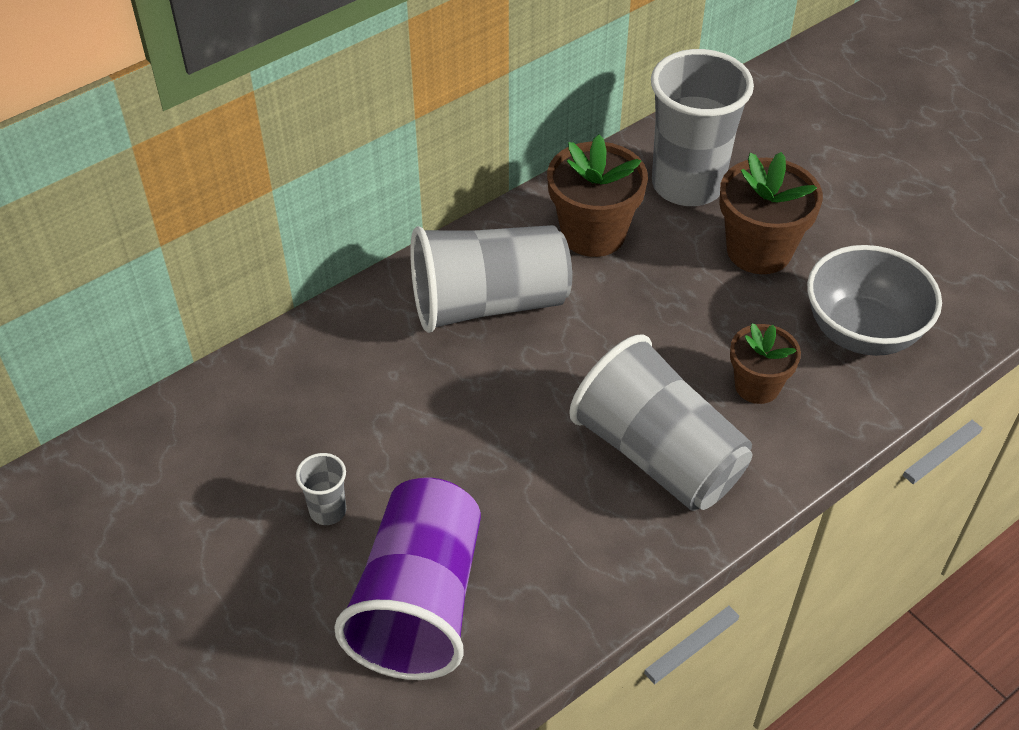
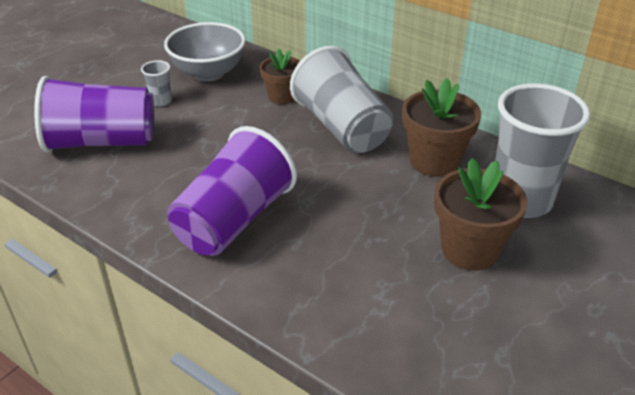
camera: 75 degrees right, 10 degrees down
grey cup [569,334,753,511] -> purple cup [167,126,297,256]
brown flower pot [730,323,801,404] -> brown flower pot moved to [260,49,300,104]
grey bowl [807,245,942,356] -> grey bowl moved to [164,22,246,82]

